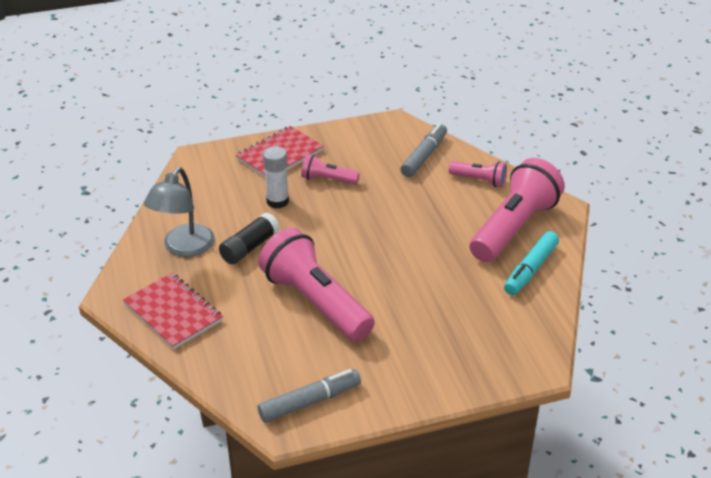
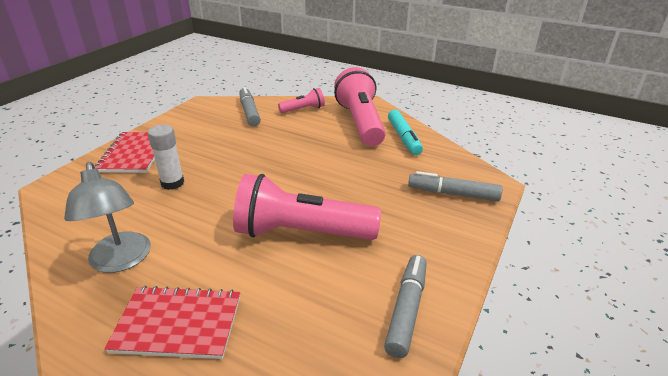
camera: 45 degrees left, 5 degrees down
black glue stick [219,212,280,264] -> none
pink flashlight [301,154,360,184] -> none
none -> grey marker [408,171,502,201]

